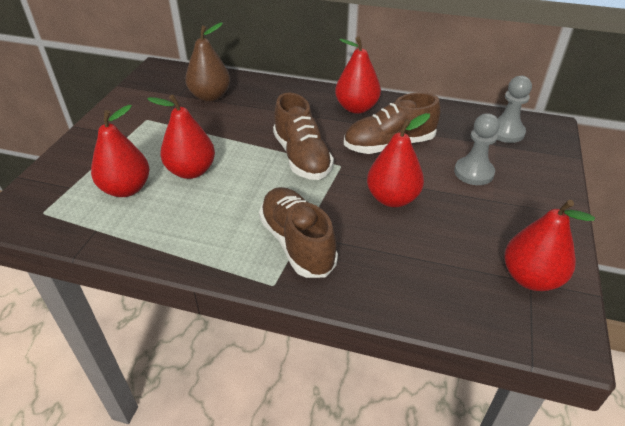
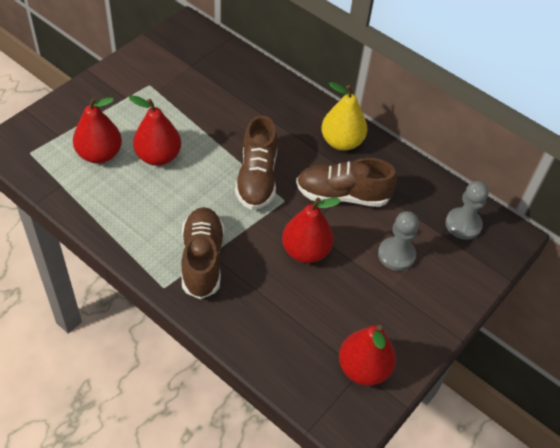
camera: 20 degrees right, 10 degrees up
brown pear [185,23,230,102] -> none
red pear [335,37,381,114] -> yellow pear [321,82,368,151]

